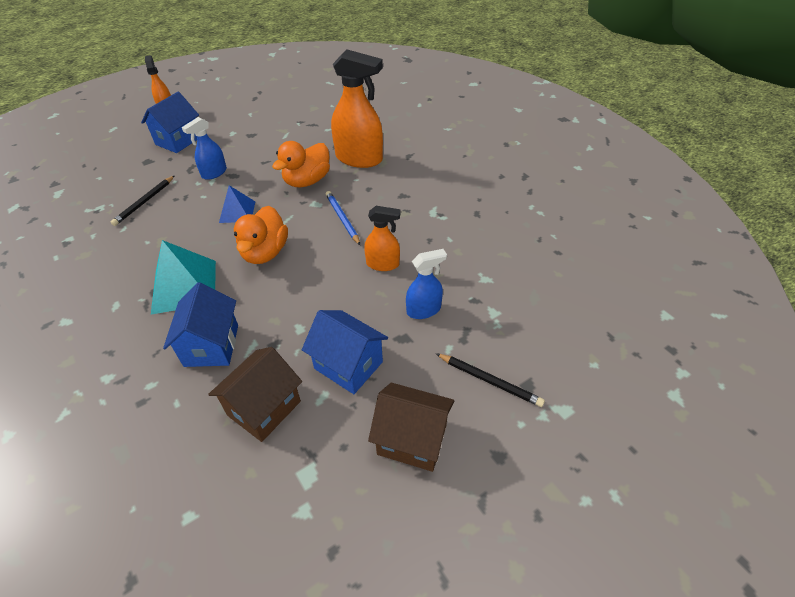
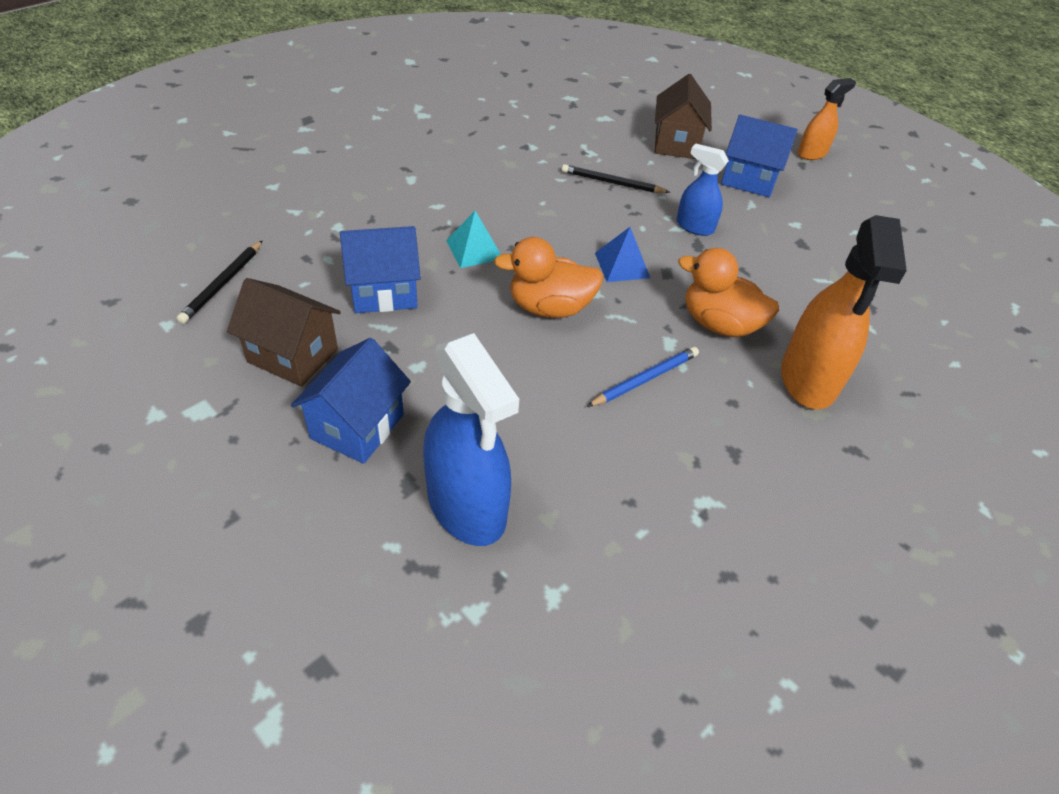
camera: 75 degrees right, 0 degrees up
turquoise pyramid [151,240,216,314] -> turquoise pyramid [446,211,501,268], size x0.60
orange spray bottle [364,206,401,271] -> none
brown house [368,383,454,472] -> brown house moved to [655,74,712,159]
blue spray bottle [406,249,447,319] -> blue spray bottle [423,333,519,546], size x1.82
black pencil [436,353,545,407] -> black pencil moved to [177,240,263,324]

